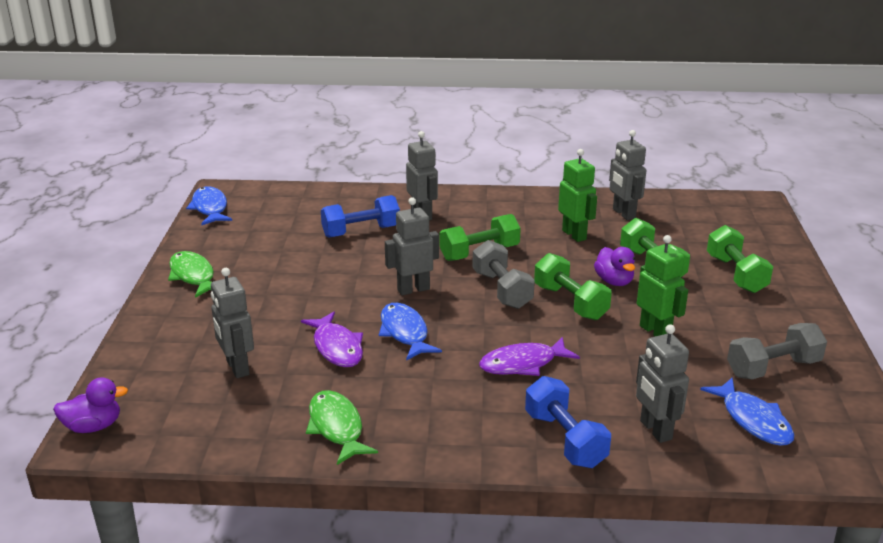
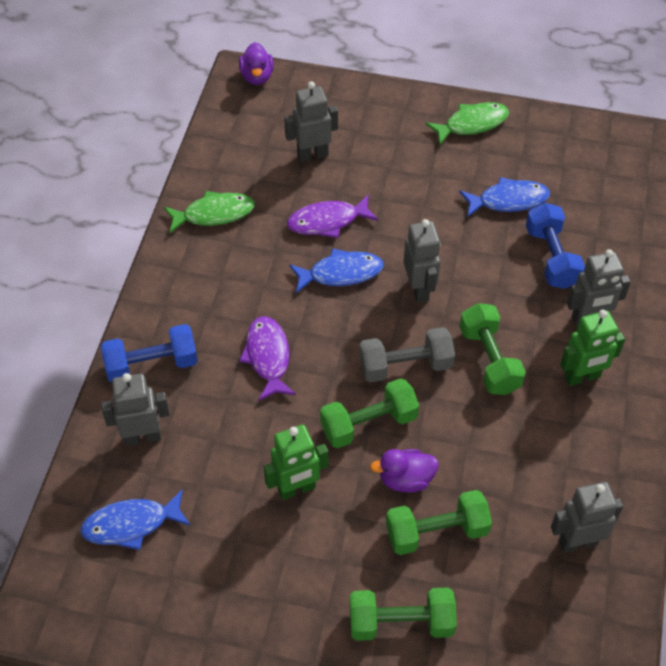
camera: 100 degrees right, 25 degrees up
blue fish [186,186,232,225] -> blue fish moved to [459,177,550,217]
green robot [558,149,597,242] -> green robot moved to [560,310,625,386]
grey dumbbell [727,323,827,379] -> none

